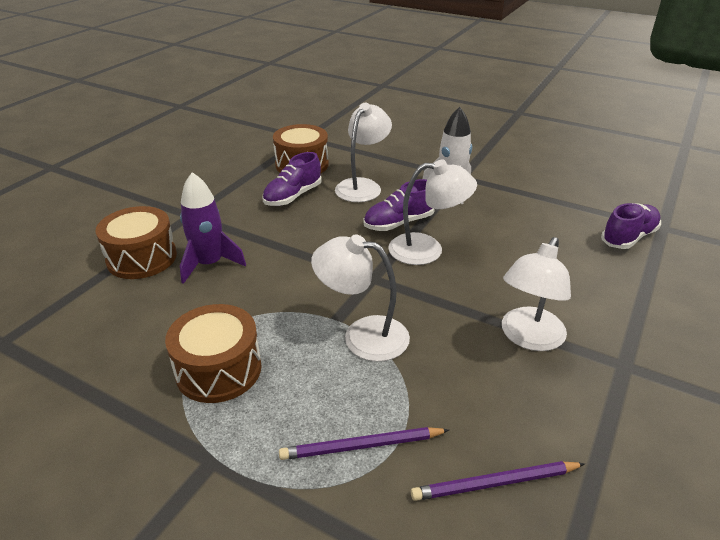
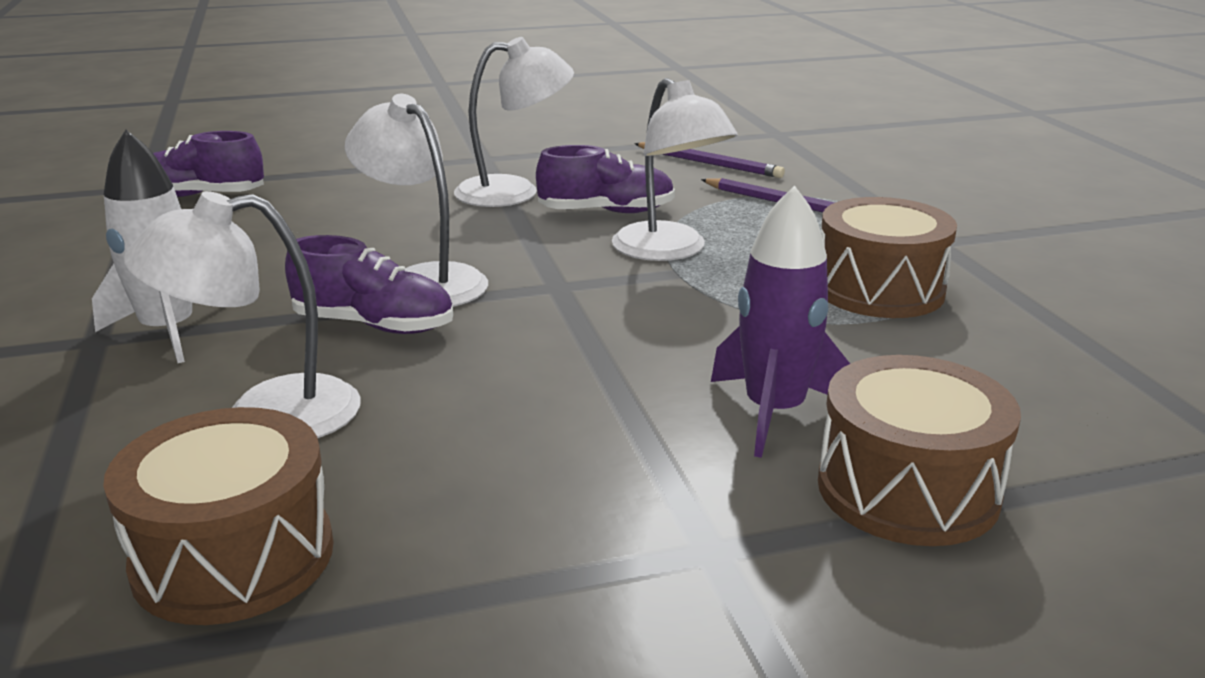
camera: 135 degrees left, 10 degrees down
purple shoe [262,152,322,206] -> purple shoe moved to [536,145,675,213]

